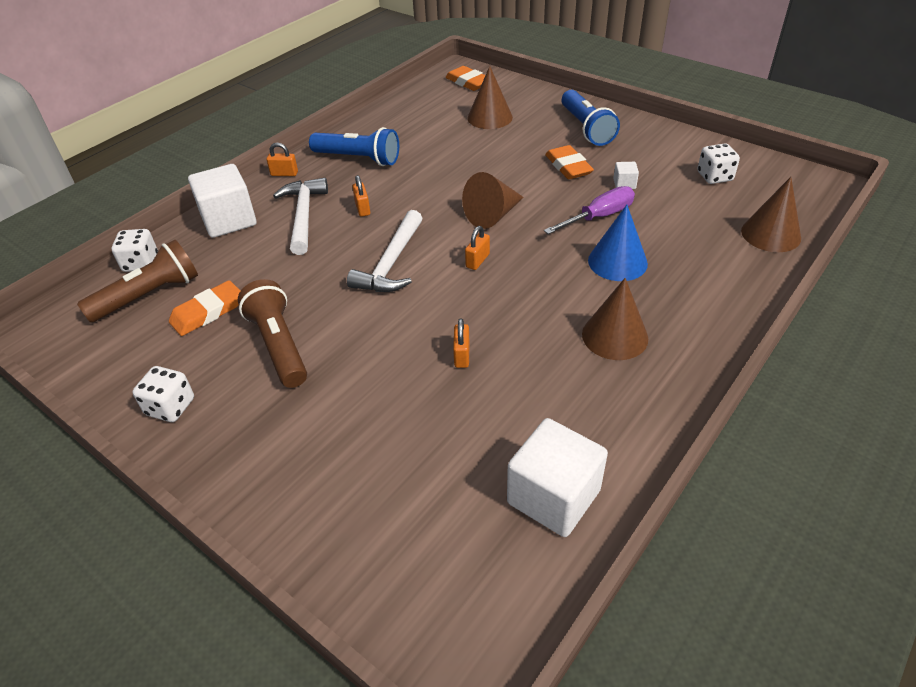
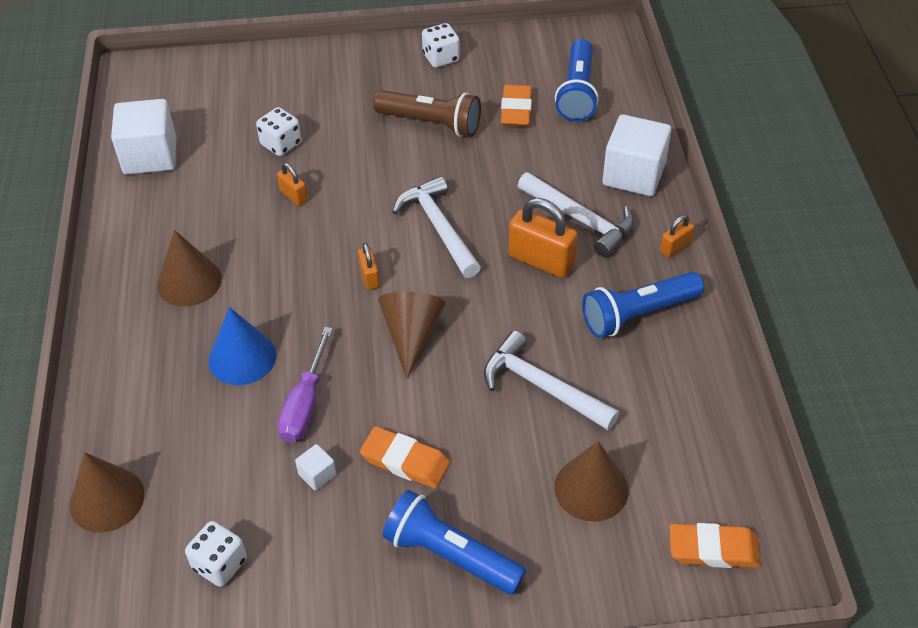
camera: 135 degrees right, 5 degrees up
brown flashlight [77,240,198,323] -> blue flashlight [555,39,599,122]
white dice [112,229,158,272] -> white dice moved to [256,107,302,156]
orange padlock [352,175,370,217] -> orange padlock [508,198,578,278], size x1.90
none -> white hammer [484,331,619,430]

